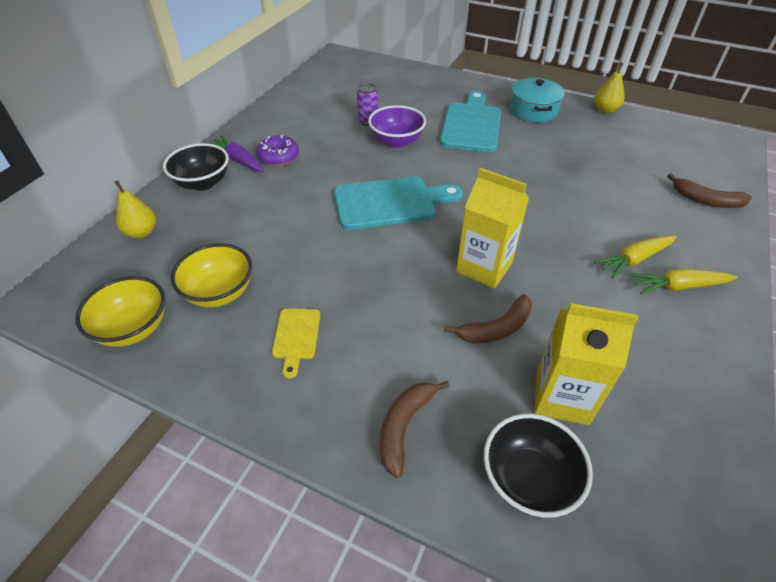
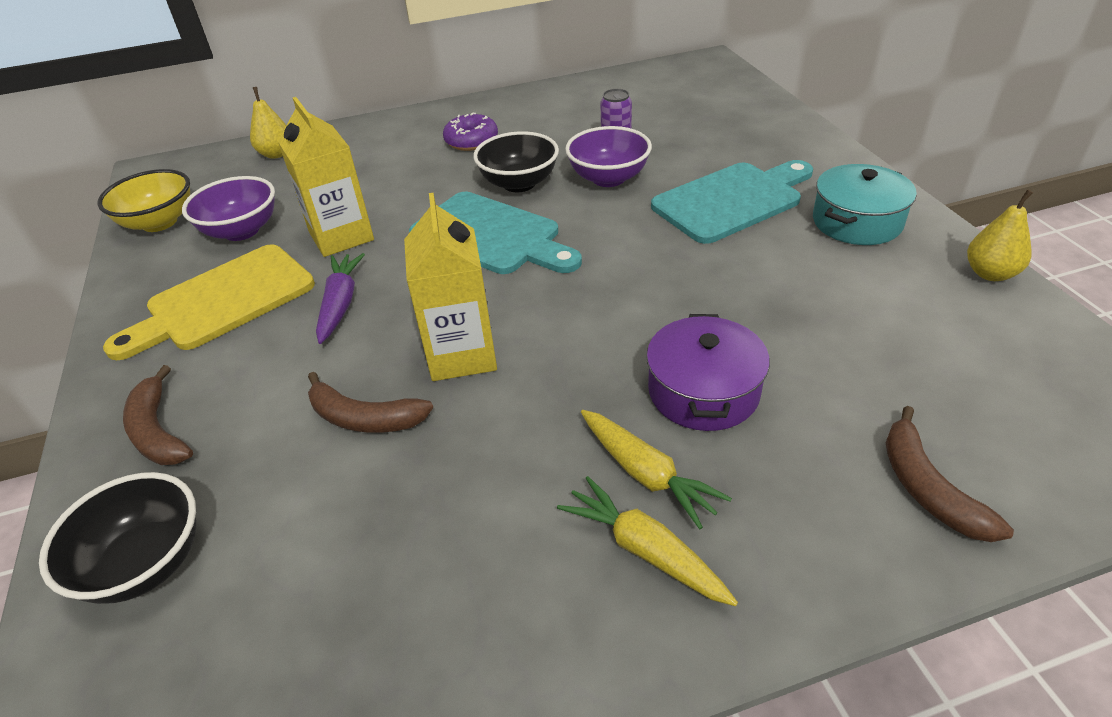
camera: 50 degrees right, 5 degrees down
black bowl [163,143,229,191] -> black bowl moved to [473,131,559,192]
yellow bowl [171,243,252,307] -> purple bowl [182,176,275,241]
purple carrot [208,135,264,172] -> purple carrot moved to [316,253,365,344]
yellow cutting board [272,309,320,378] -> yellow cutting board [103,244,315,360], size x1.98
brown banana [380,381,449,478] -> brown banana turned 105 degrees counterclockwise [123,365,193,465]
yellow carton [534,303,639,425] -> yellow carton moved to [278,97,374,257]
yellow carrot [594,236,677,279] -> yellow carrot turned 150 degrees counterclockwise [581,410,732,529]
none -> purple pot [646,314,770,431]

